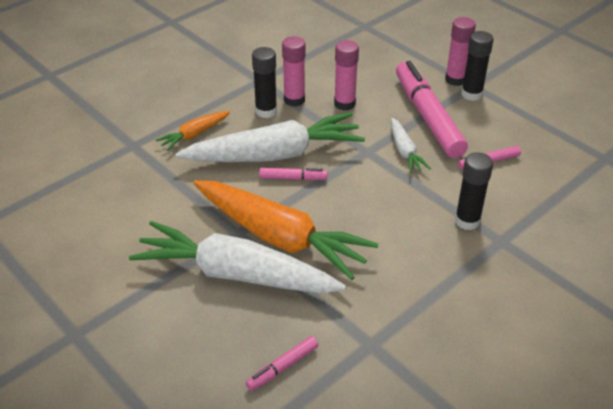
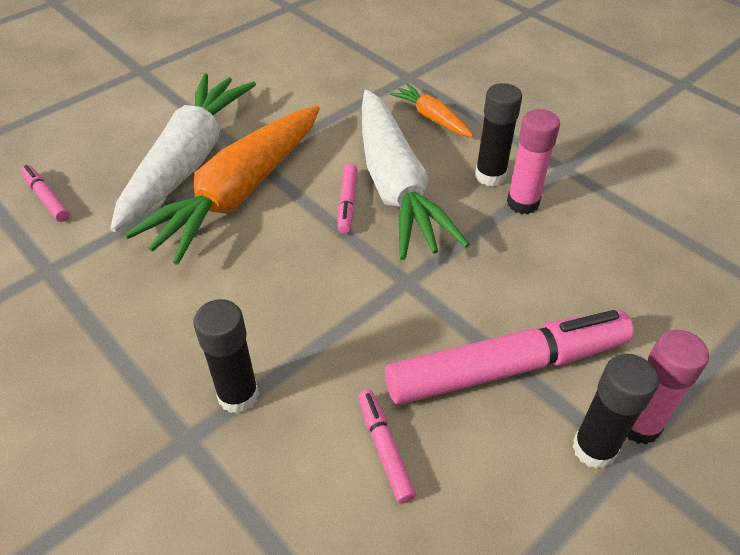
camera: 90 degrees right, 5 degrees up
pink glue stick [334,40,359,111] -> none
white carrot [391,118,431,173] -> none

